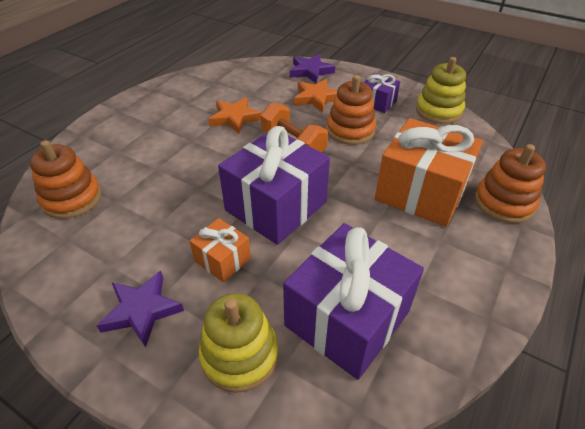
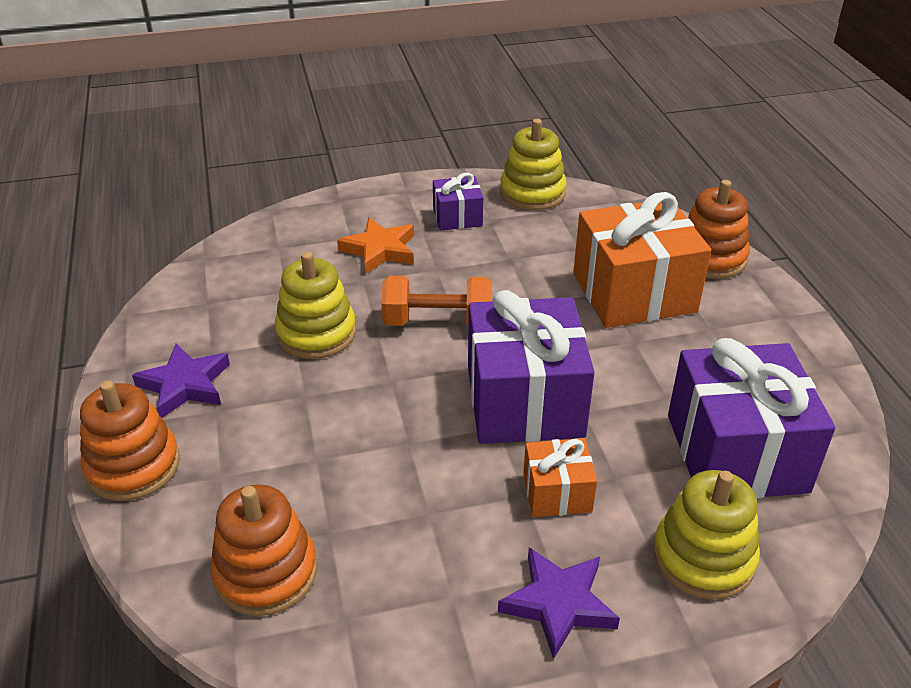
camera: 45 degrees left, 5 degrees down
orange star [209,97,262,134] -> yellow stacking toy [275,252,356,359]
purple star [290,54,335,83] -> purple star moved to [132,344,230,418]
orange stacking toy [326,75,376,145] -> orange stacking toy moved to [80,380,180,501]

